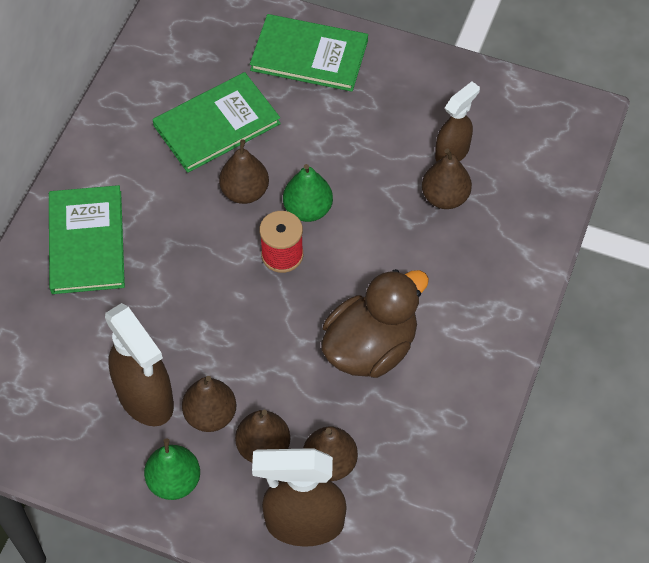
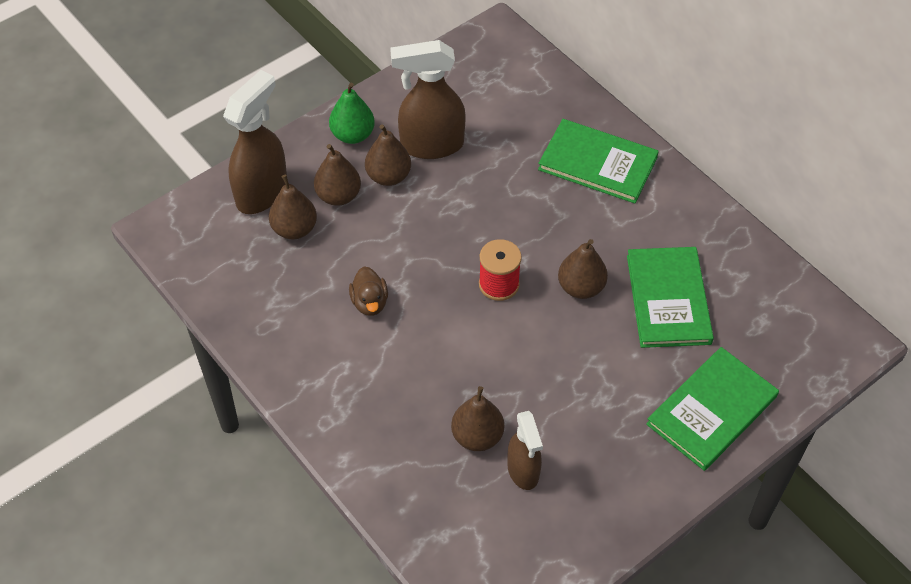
camera: 120 degrees right, 5 degrees down
green pear [283,164,333,222] -> none
brown duck [321,269,429,378] -> brown duck [349,266,388,316], size x0.50

